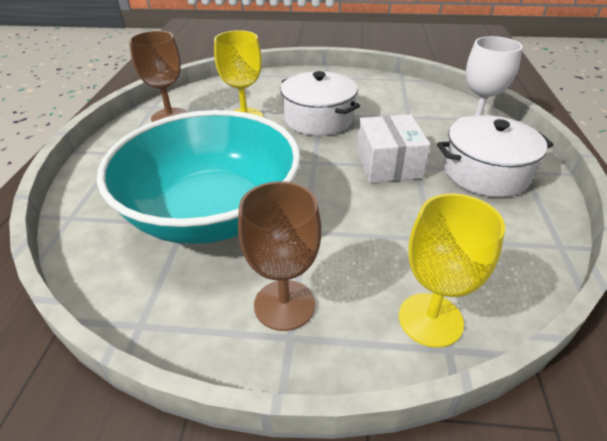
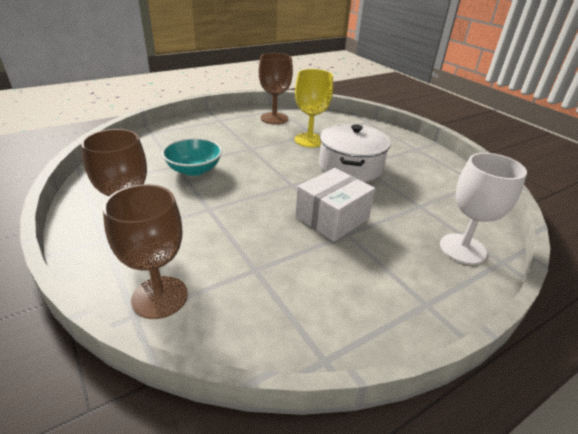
camera: 50 degrees right, 5 degrees down
turquoise bowl [97,110,301,244] -> turquoise bowl [162,138,222,176], size x0.44
yellow goblet [399,193,505,348] -> brown goblet [103,184,188,319]
white pot [437,115,554,197] -> none

